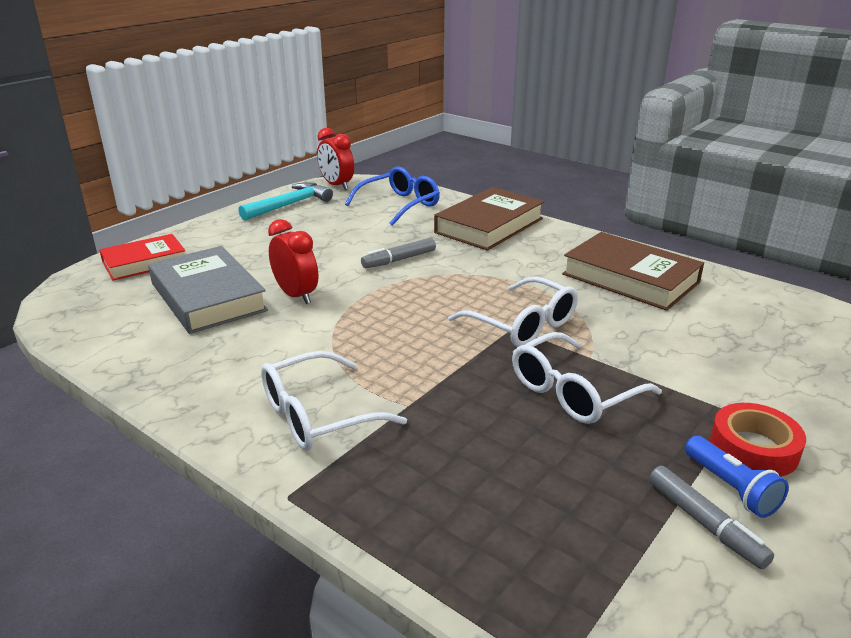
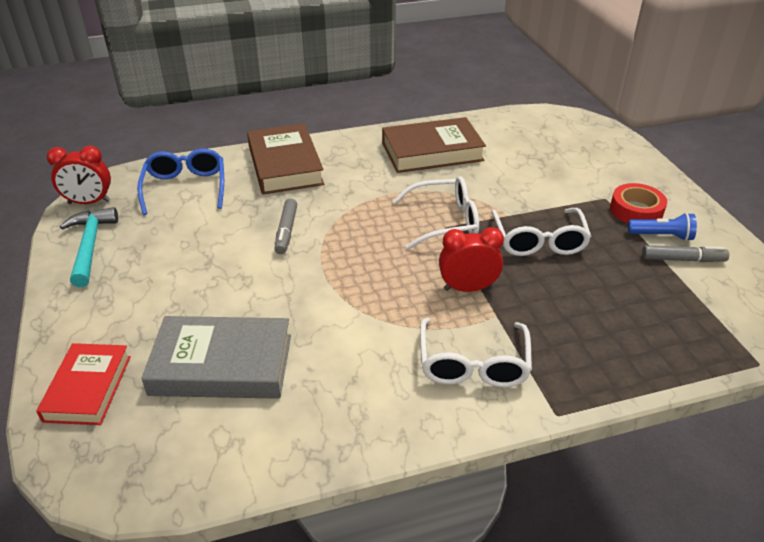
camera: 55 degrees left, 10 degrees up
red clock [268,219,318,304] -> red clock moved to [439,227,504,292]

